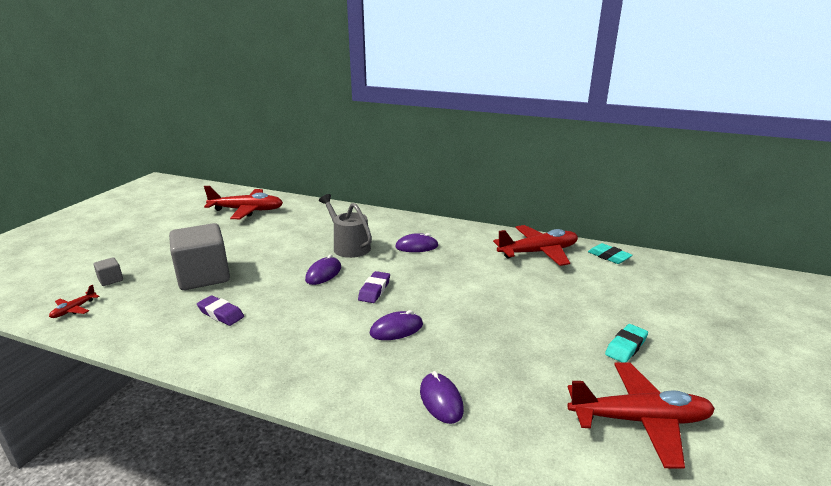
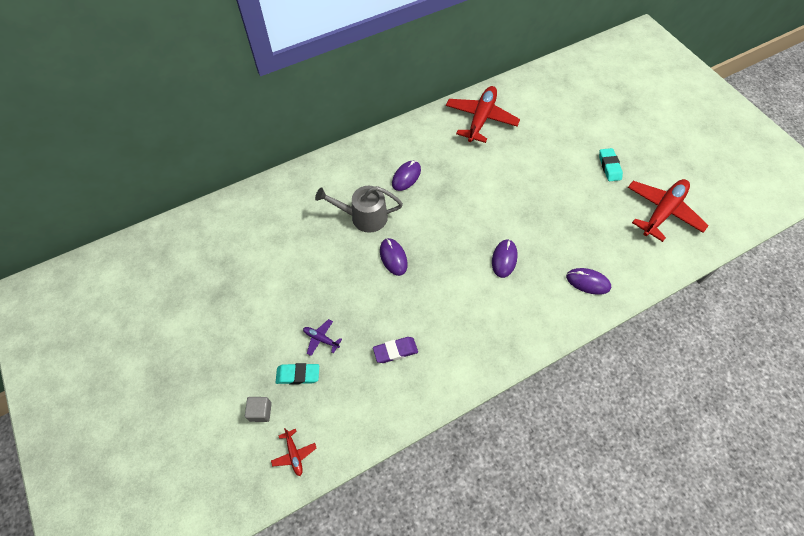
camera: 50 degrees left, 35 degrees up
grey cube [169,223,230,290] -> purple plane [303,319,342,356]
red plane [204,186,283,219] -> none
purple eraser [358,271,390,303] -> none
turquoise eraser [588,243,633,264] -> turquoise eraser moved to [276,363,319,384]

